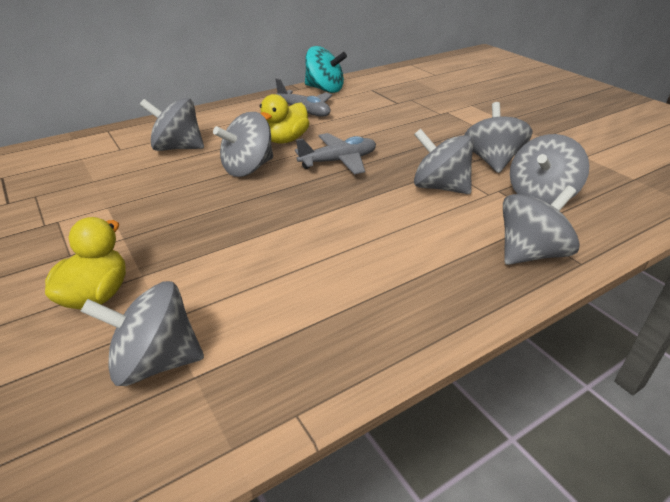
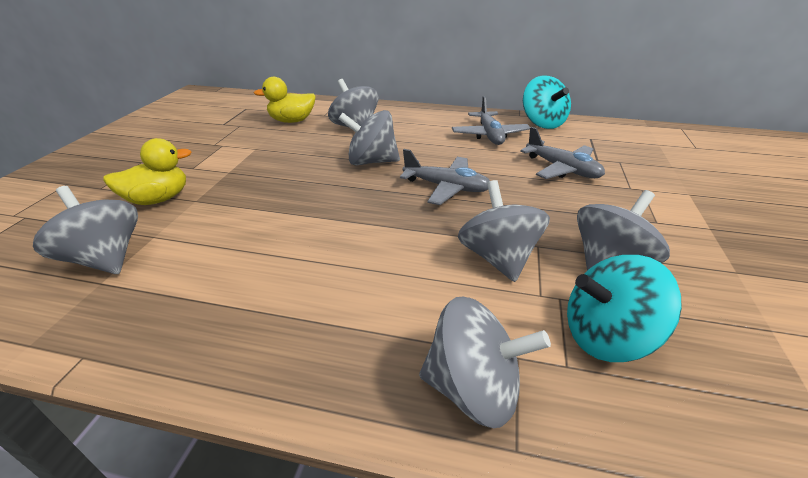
camera: 45 degrees right, 0 degrees up
yellow duck [260,94,309,143] -> yellow duck moved to [254,77,316,123]
grey spinning top [510,134,589,205] -> turquoise spinning top [567,255,682,362]
none -> grey plane [520,127,605,179]

